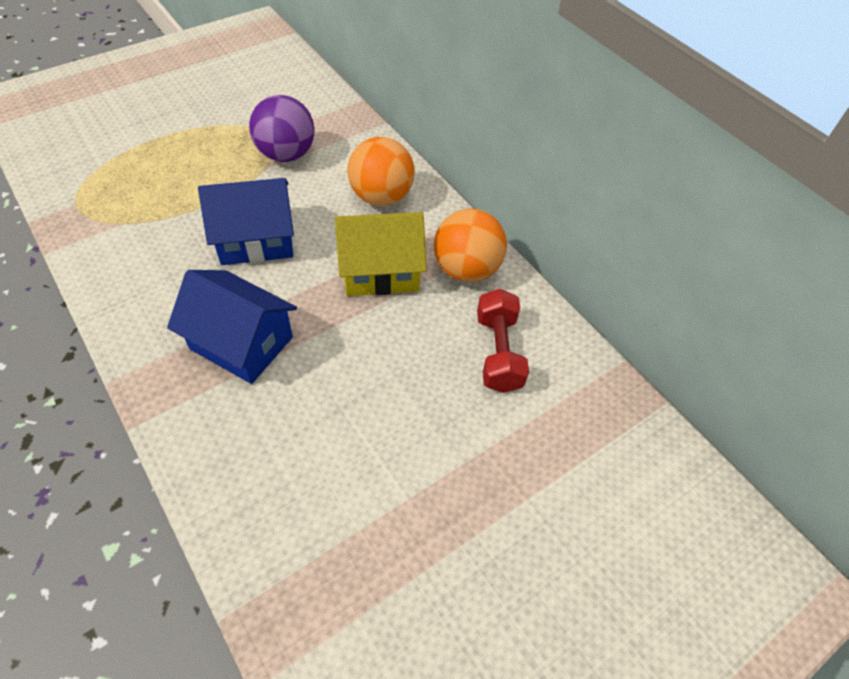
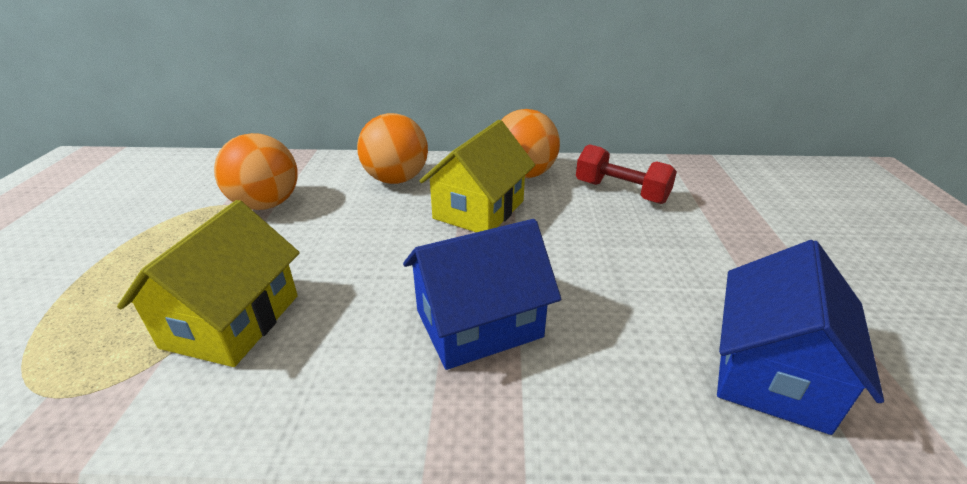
camera: 50 degrees left, 20 degrees down
blue house [198,178,294,265] -> blue house moved to [717,240,884,435]
purple ball [249,95,315,162] -> orange ball [214,133,298,210]
none -> yellow house [117,200,300,367]

